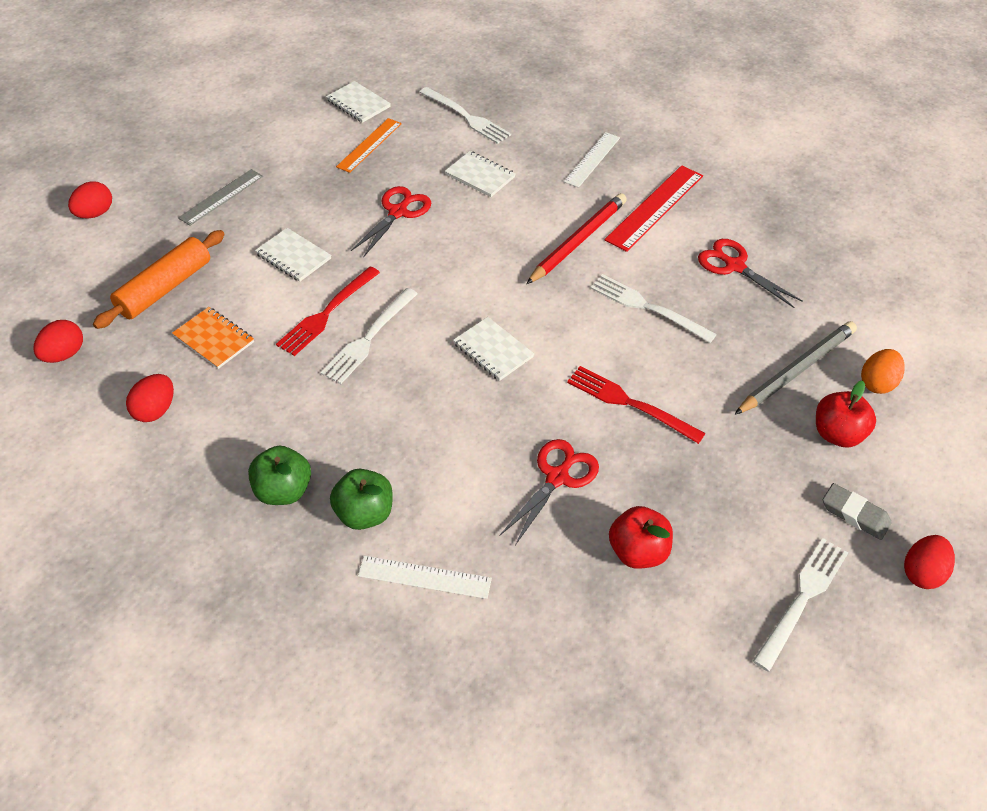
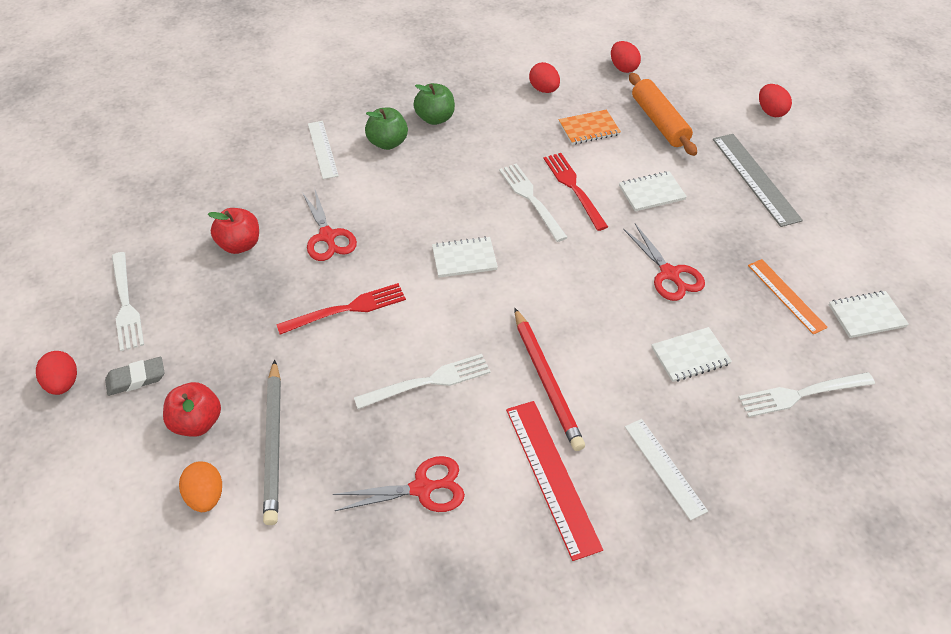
camera: 125 degrees right, 0 degrees up
grey ruler [178,169,263,226] -> grey ruler [713,134,803,227], size x1.51
white ruler [358,556,492,599] -> white ruler turned 60 degrees counterclockwise [308,121,339,179]

